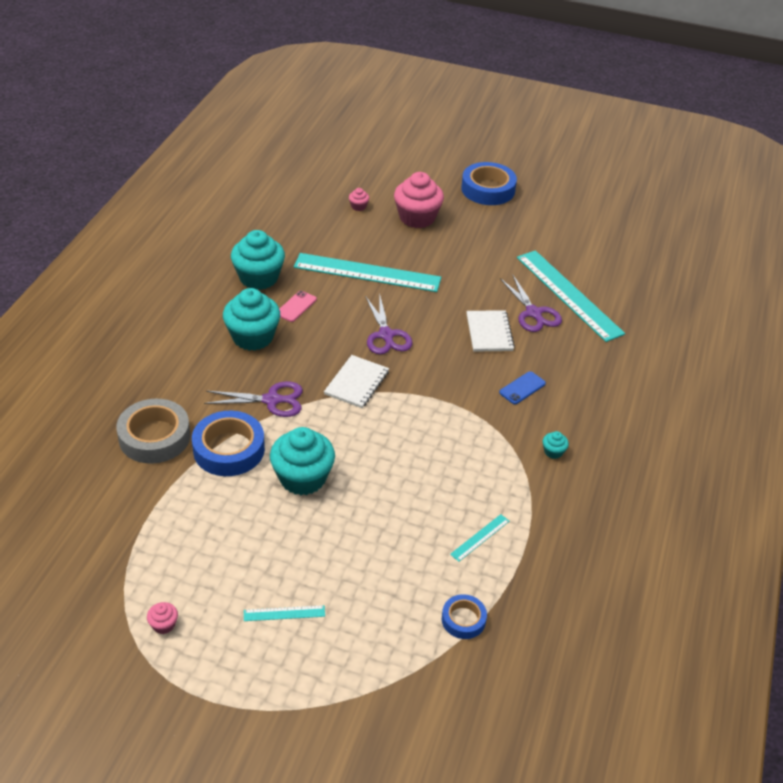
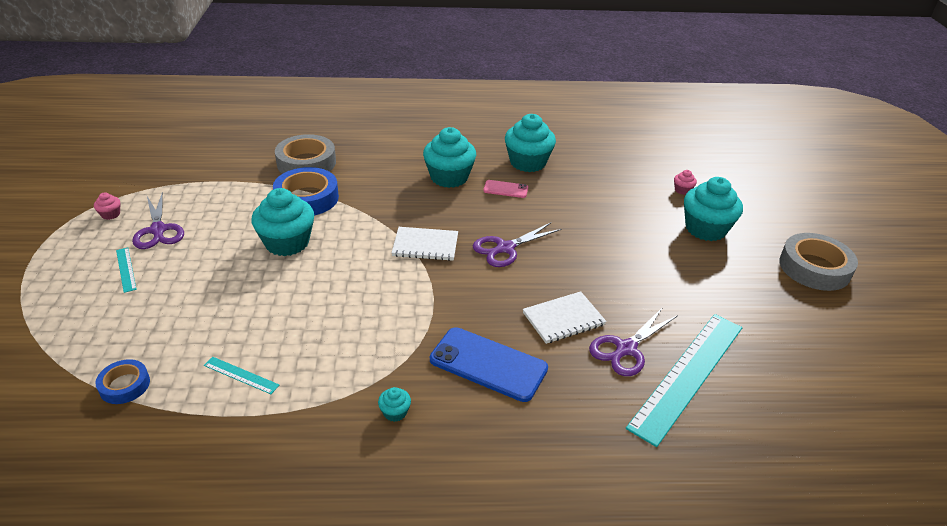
camera: 70 degrees right, 5 degrees down
purple scissors [204,381,303,417] -> purple scissors moved to [132,192,184,249]
turquoise ruler [294,253,441,292] -> none
pink cupcake [394,172,444,228] -> turquoise cupcake [684,177,743,241]
blue tape [461,162,517,205] -> grey tape [779,233,858,291]
blue phone [499,371,546,404] -> blue phone [430,327,548,402], size x1.92

